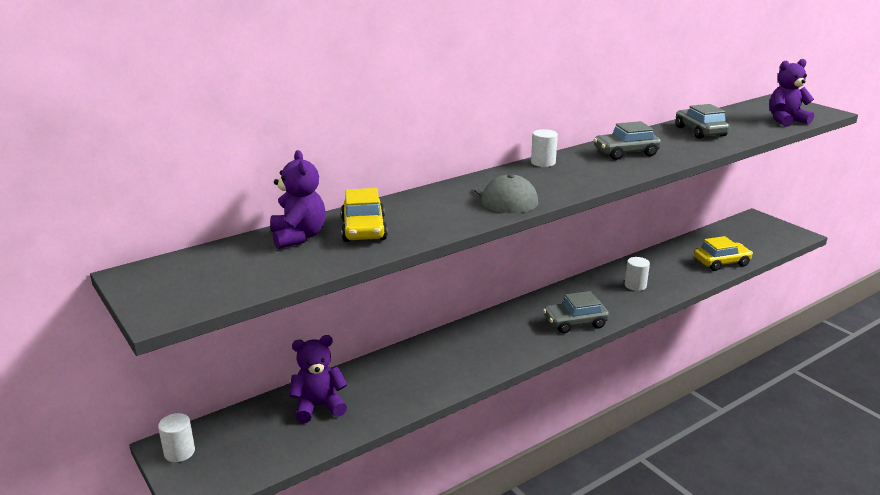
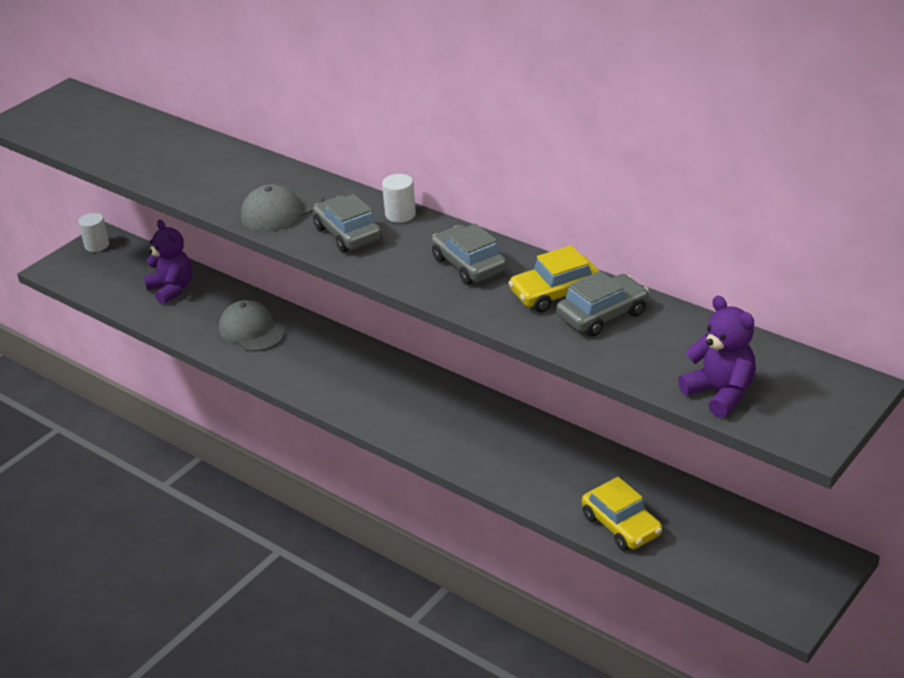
camera: 75 degrees right, 10 degrees up
purple teddy bear [270,150,326,249] -> none
yellow car [341,188,388,242] -> yellow car moved to [509,245,600,313]
grey car [543,291,609,333] -> grey car moved to [313,194,382,253]
white cylinder [625,257,650,291] -> none
none -> grey cap [219,300,285,352]

